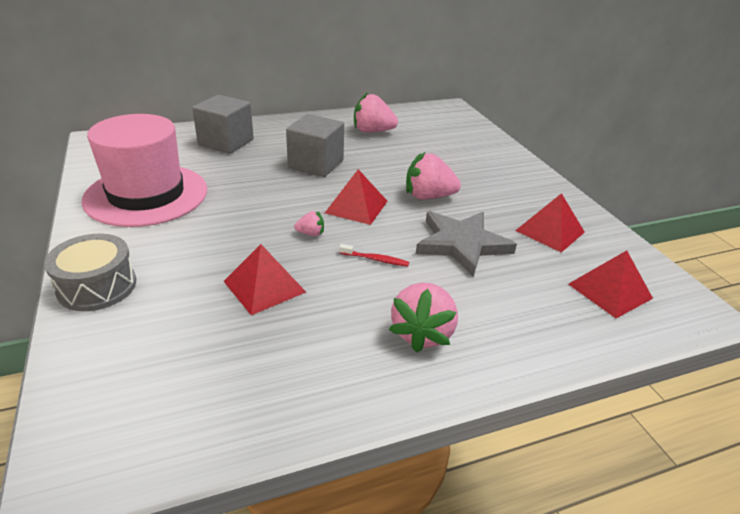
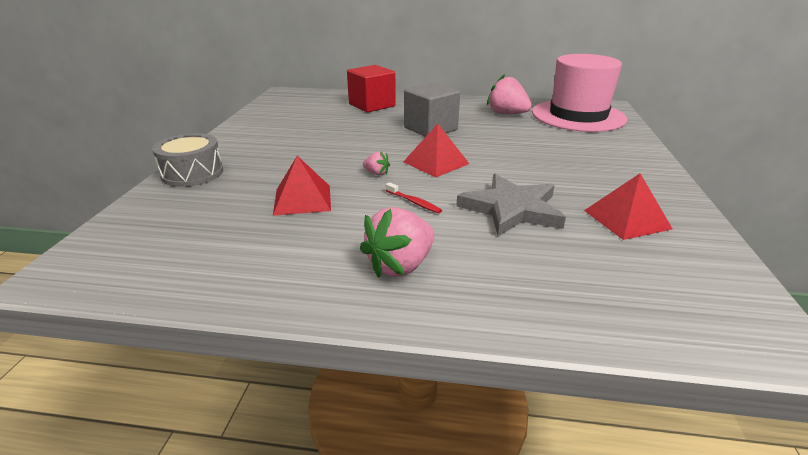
camera: 30 degrees right, 5 degrees down
pink hat [81,114,207,227] -> pink hat moved to [532,54,627,132]
grey cube [192,95,254,154] -> red cube [347,65,396,112]
pink strawberry [406,152,461,200] -> none
red pyramid [568,250,653,318] -> none

